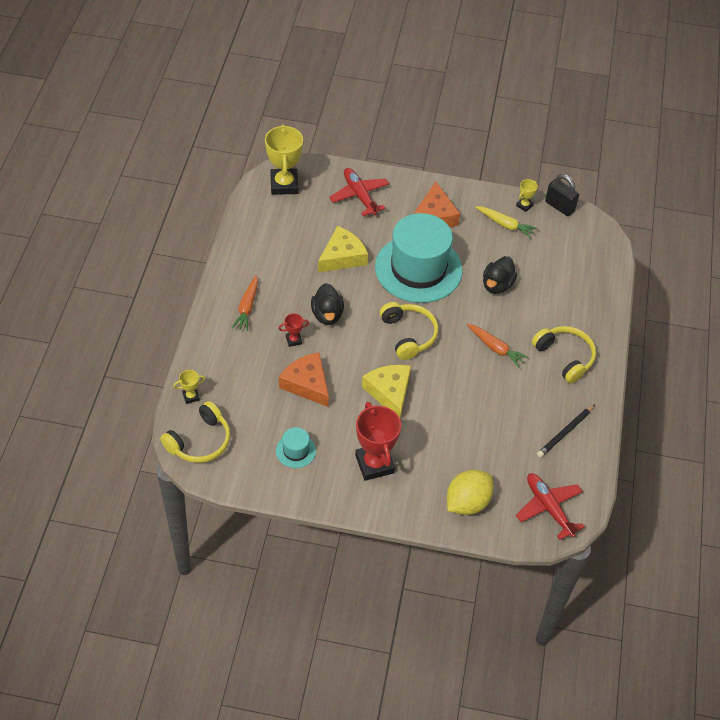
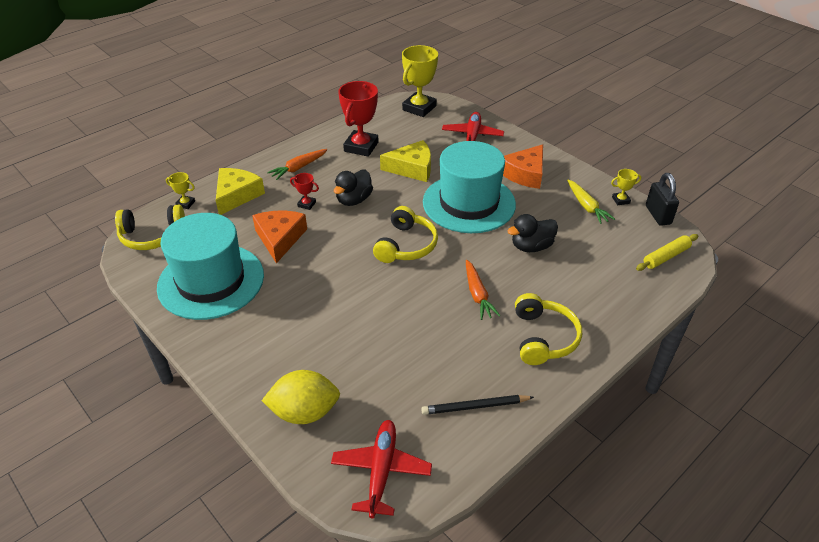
camera: 40 degrees right, 10 degrees down
turquoise hat [276,427,316,468] -> turquoise hat [157,213,264,320], size x2.43
red trophy [355,402,401,481] -> red trophy moved to [338,81,379,157]
yellow cheese [362,365,411,419] -> yellow cheese moved to [216,168,265,215]
none -> yellow rolling pin [636,234,698,271]

